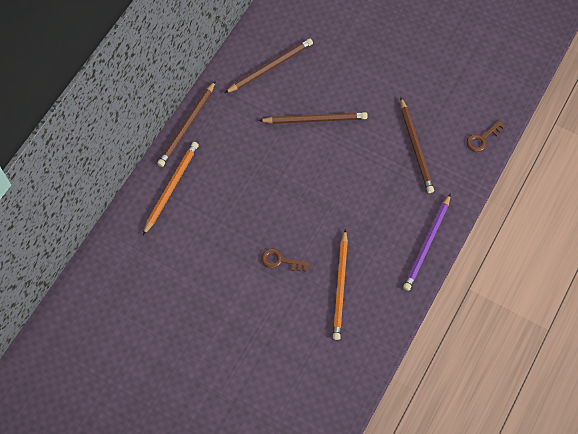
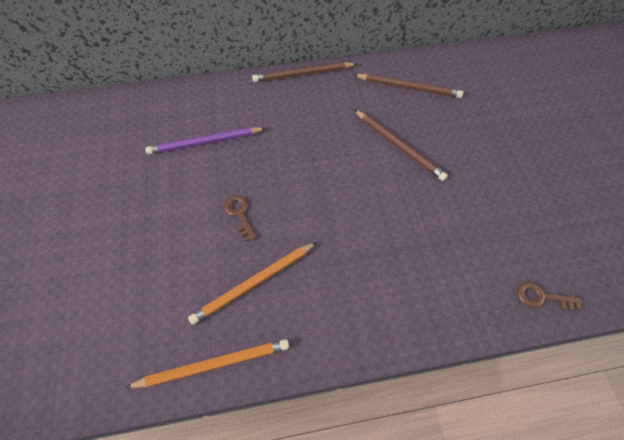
camera: 50 degrees right, 5 degrees down
orange pencil [143,142,199,235] -> orange pencil moved to [125,339,289,388]
brown pencil [400,97,434,193] -> none
purple pencil [403,193,451,291] -> purple pencil moved to [145,127,267,155]

